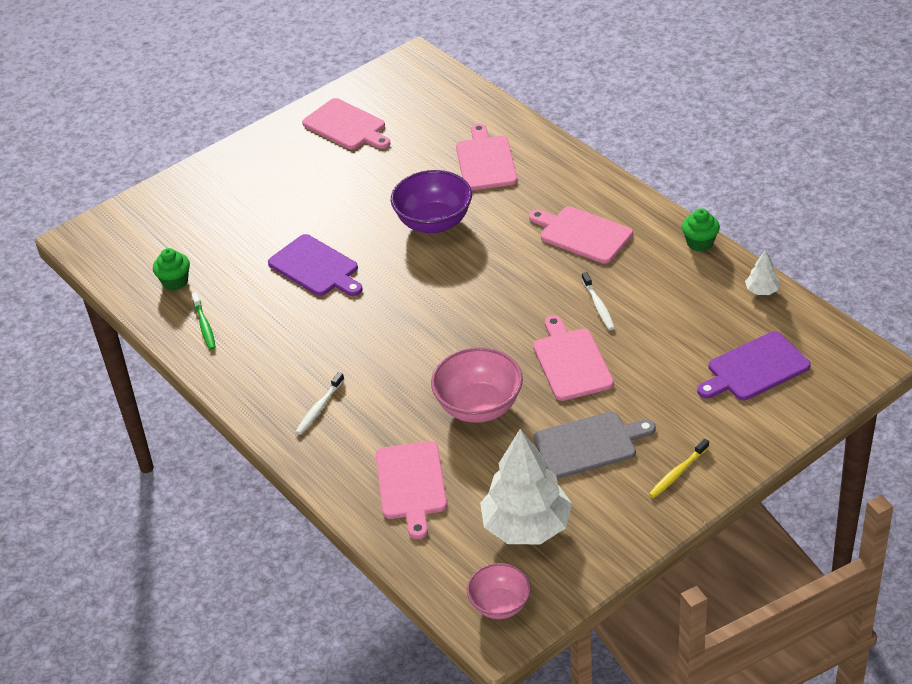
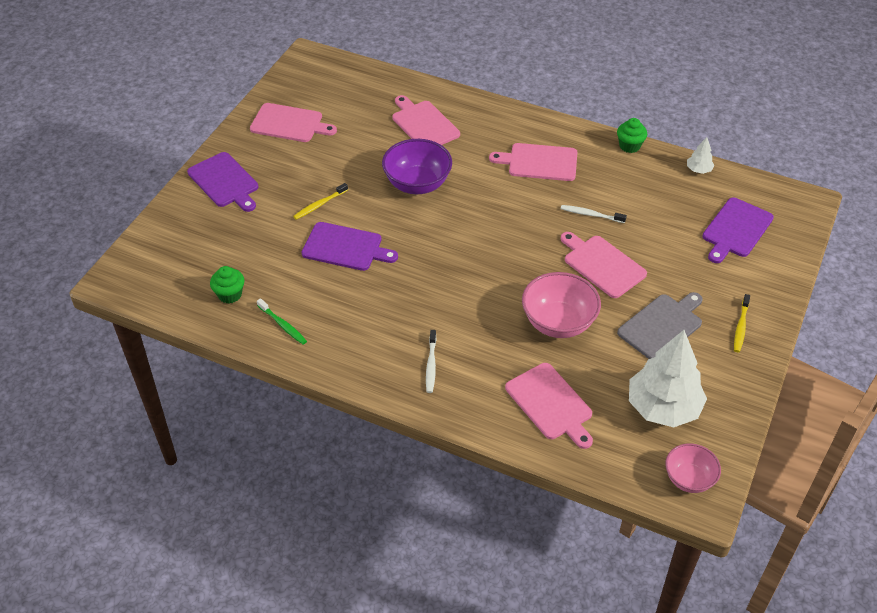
camera: 30 degrees left, 5 degrees up
white toothbrush [582,272,615,330] -> white toothbrush turned 150 degrees clockwise [561,205,627,223]
none -> purple cutting board [187,152,258,212]
none -> yellow toothbrush [293,183,348,220]

